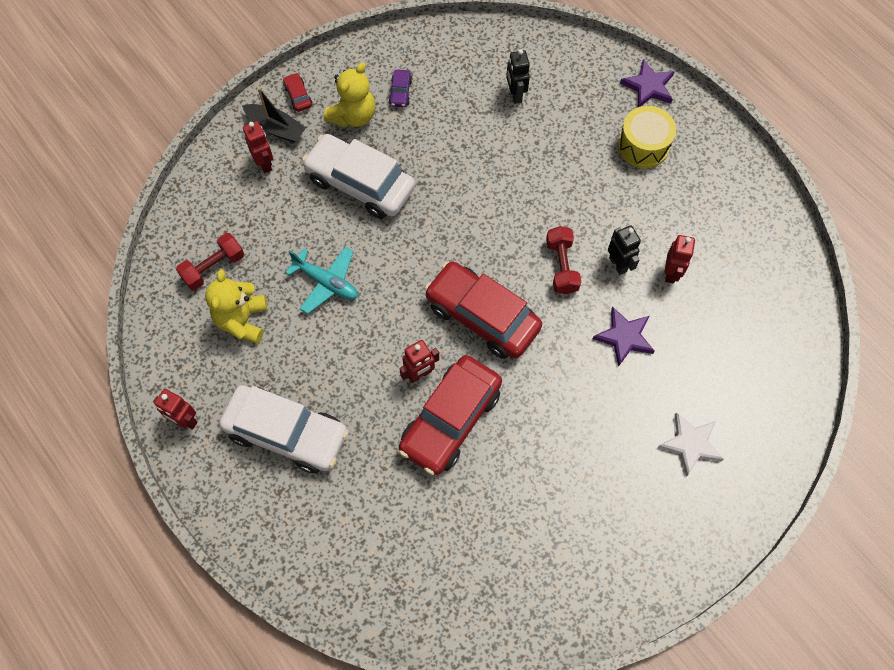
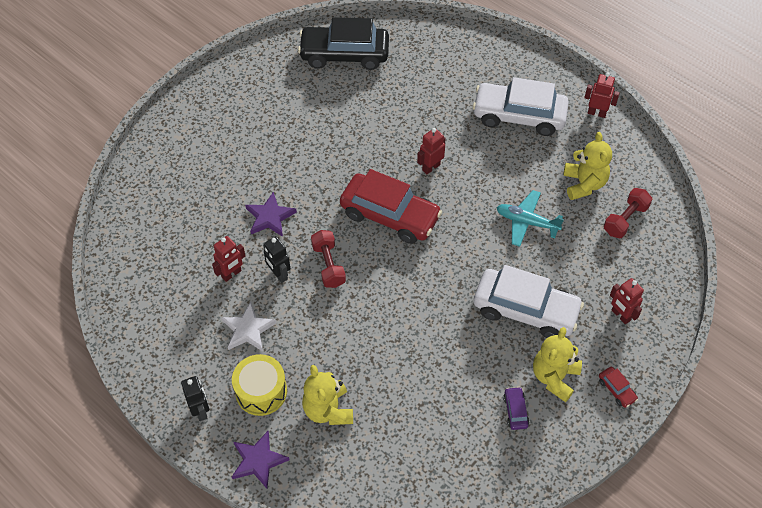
camera: 170 degrees right, 10 degrees down
black boat [242,88,306,143] -> none
red car [399,355,502,475] -> none
black robot [506,49,530,104] -> black robot moved to [181,376,209,421]
white star [657,412,724,477] -> white star moved to [221,302,276,352]
red robot [664,235,695,284] -> red robot turned 135 degrees counterclockwise [212,236,245,282]
none -> black car [298,17,389,70]
none -> yellow teddy bear [302,365,353,425]

